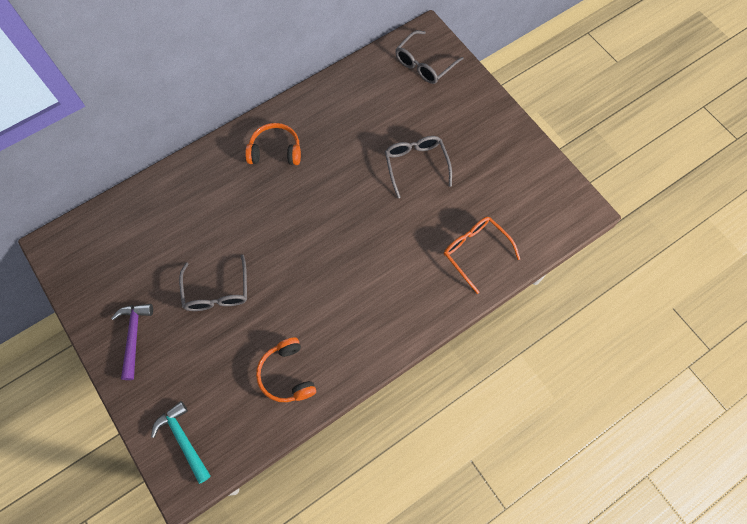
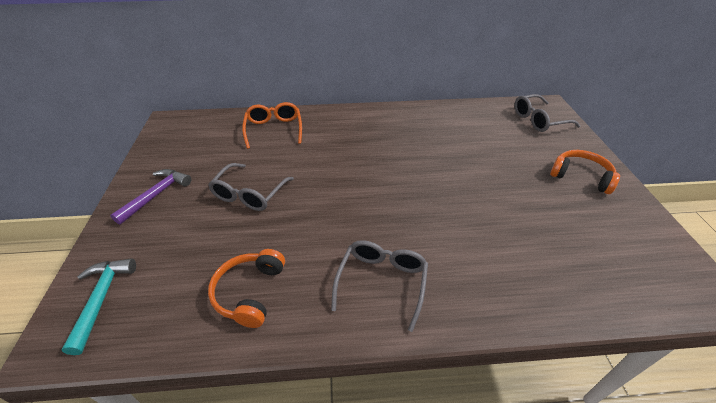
camera: 30 degrees right, 25 degrees down
orange headphones [245,123,301,165] -> orange headphones moved to [550,150,620,194]
grey glasses [385,136,452,198] -> grey glasses moved to [331,240,428,332]
orange glasses [444,217,520,294] -> orange glasses moved to [242,102,302,149]

